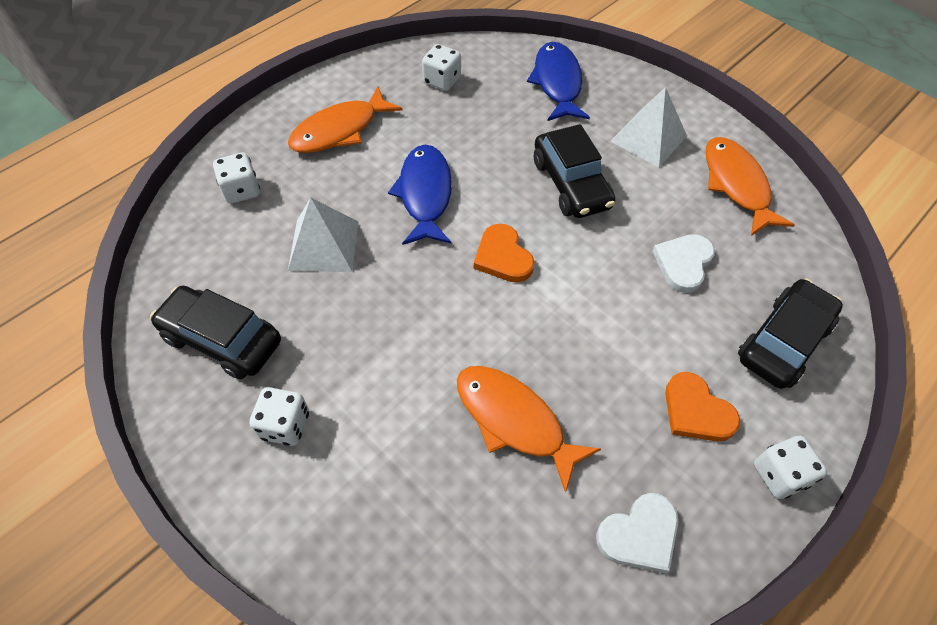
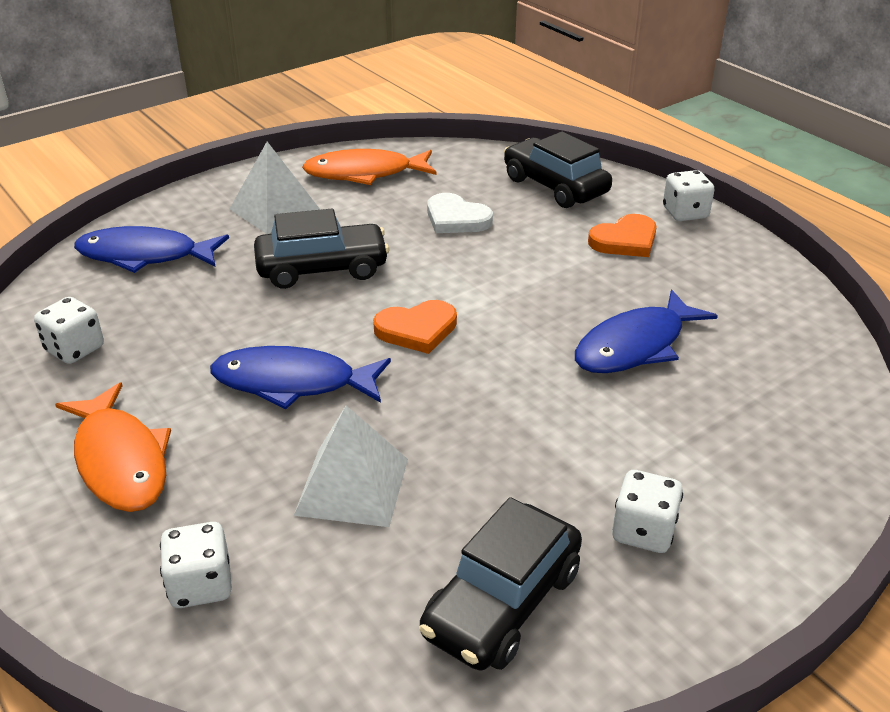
camera: 80 degrees left, 20 degrees down
orange fish [457,366,601,493] -> blue fish [575,289,718,373]
white heart [596,493,678,573] -> none

